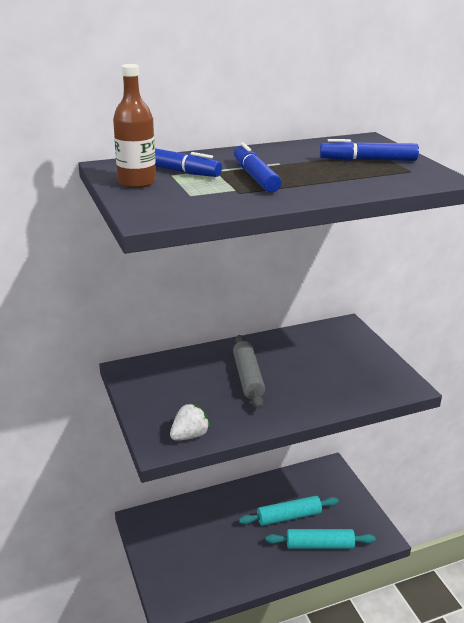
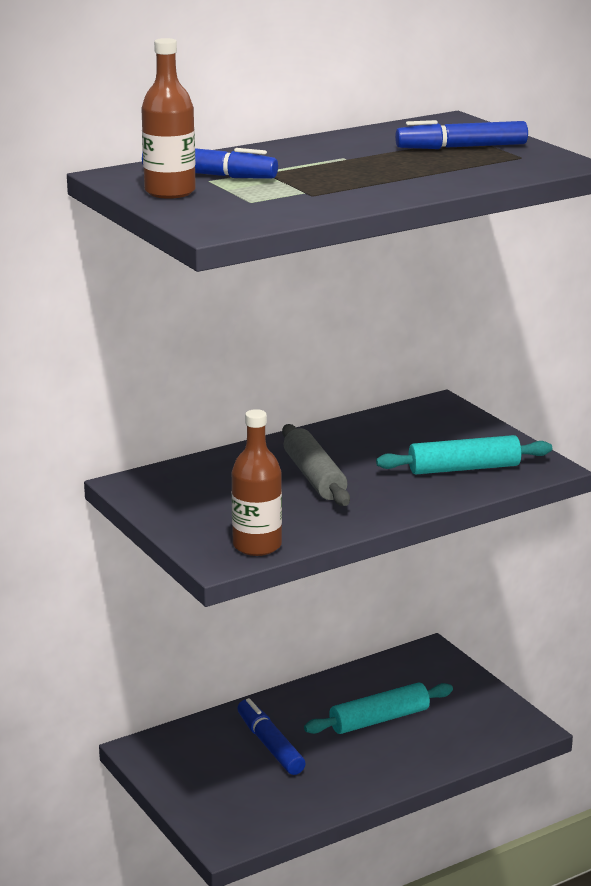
camera: 10 degrees left, 5 degrees down
white strawberry [170,403,210,441] -> brown bottle [231,409,282,556]
blue marker [234,143,282,193] -> blue marker moved to [237,698,306,775]
turquoise rolling pin [266,529,376,549] -> turquoise rolling pin moved to [376,435,552,474]

